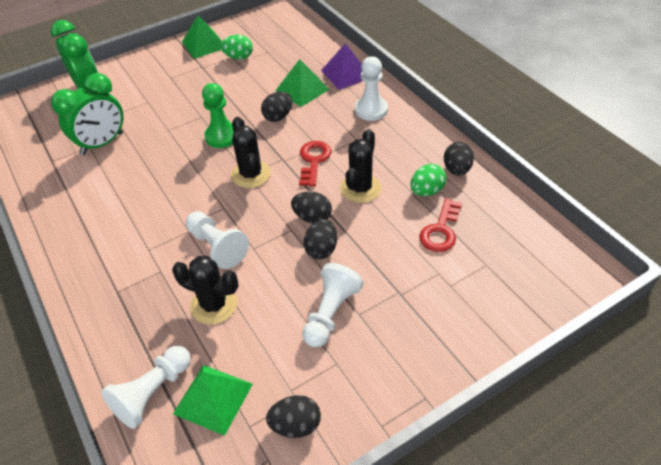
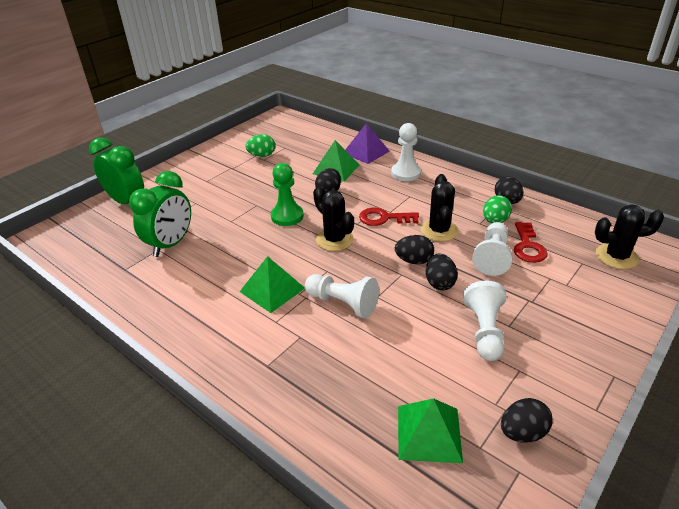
camera: 20 degrees left, 10 degrees down
white pawn [101,346,191,429] -> white pawn moved to [472,222,512,276]
black cactus [172,256,238,325] -> black cactus moved to [595,205,664,269]
green pyramid [182,15,222,59] -> green pyramid moved to [240,256,305,313]
red key [299,141,331,187] -> red key turned 75 degrees counterclockwise [359,208,419,226]

